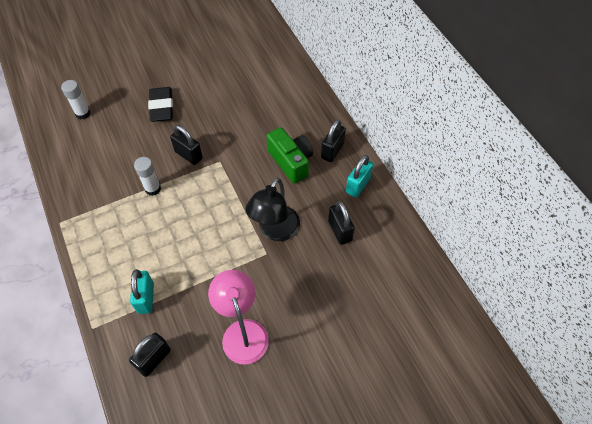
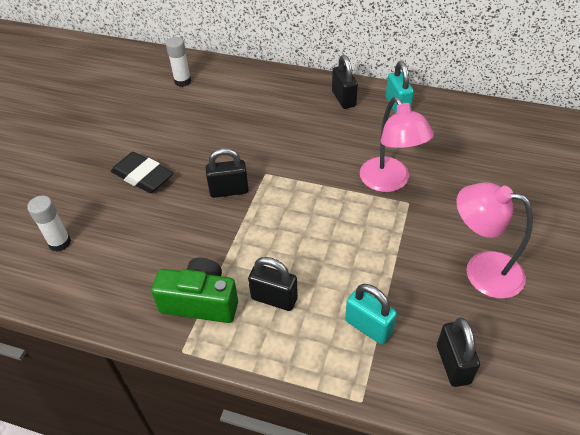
camera: 45 degrees left, 10 degrees down
white glue stick [134,157,161,196] -> white glue stick moved to [166,37,191,87]
black lamp [245,178,300,241] -> pink lamp [360,97,434,192]
green camera [266,127,313,184] -> green camera moved to [151,257,238,323]
black padlock [328,201,355,245] -> black padlock moved to [248,257,298,311]

